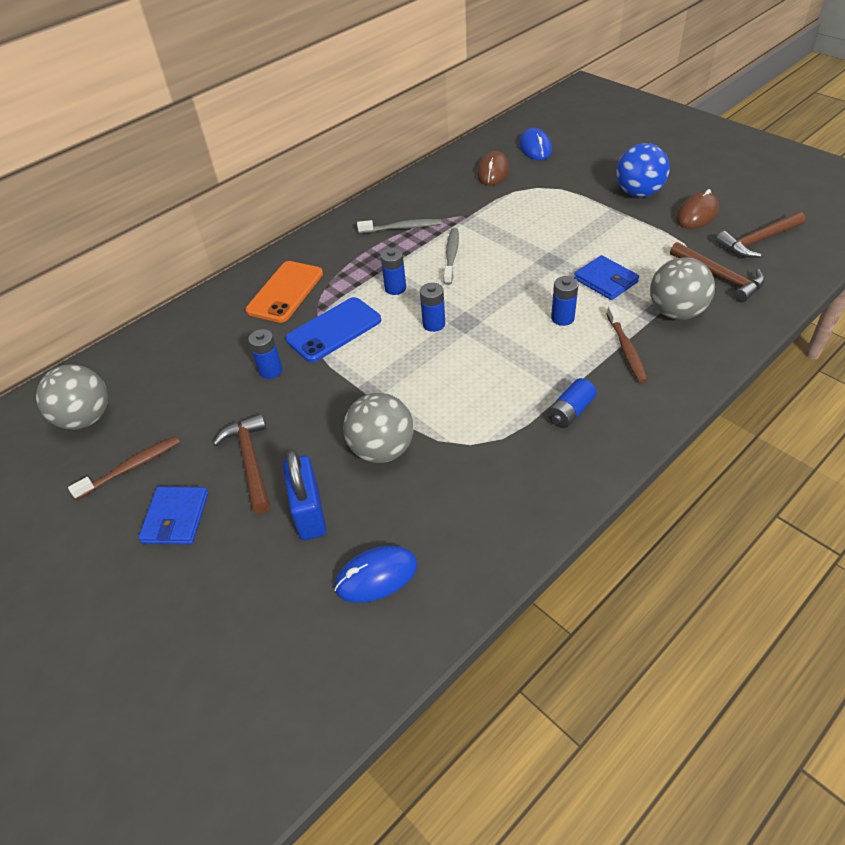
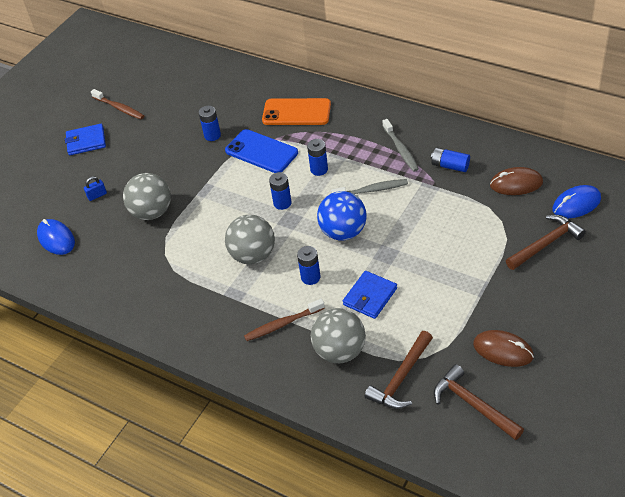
camera: 75 degrees right, 0 degrees up
grey ball [36,364,108,430] -> grey ball moved to [225,215,275,265]
brown hammer [213,414,270,514] -> brown hammer moved to [506,215,586,270]
blue padlock [283,450,326,540] -> blue padlock [84,176,107,201], size x0.47
blue battery [547,378,596,428] -> blue battery moved to [431,148,470,172]
blue ball [616,143,670,197] -> blue ball moved to [317,191,367,241]

